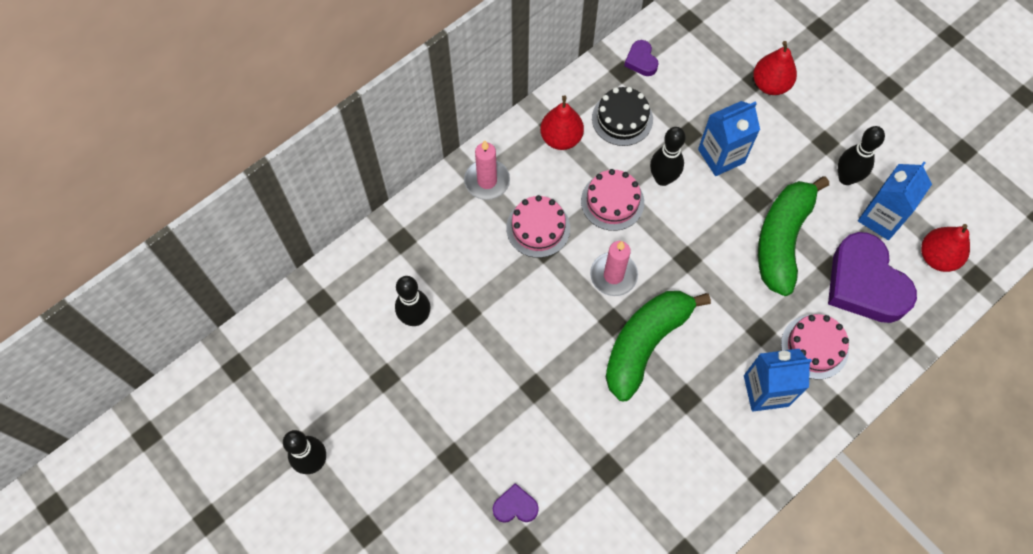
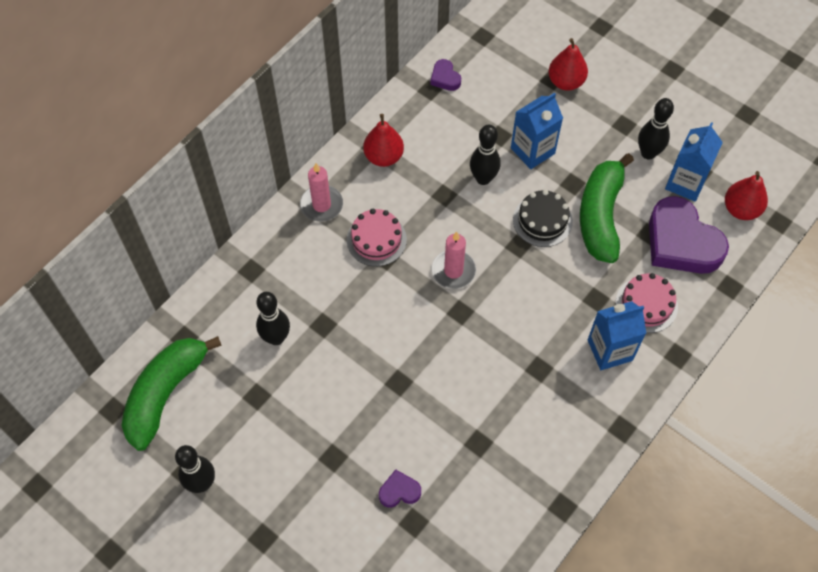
camera: 10 degrees left, 5 degrees down
pink cake [581,169,644,231] -> none
black cake [592,87,653,146] -> black cake moved to [513,190,573,247]
green banana [606,291,711,401] -> green banana moved to [121,336,222,451]

